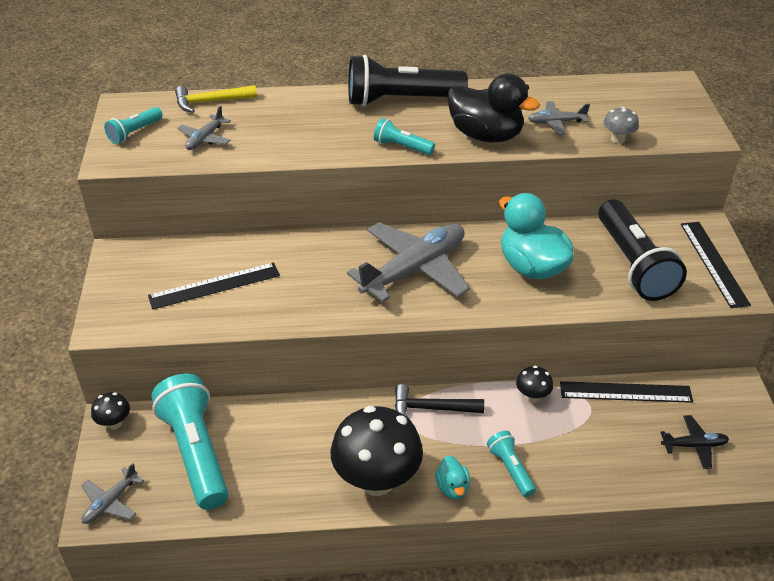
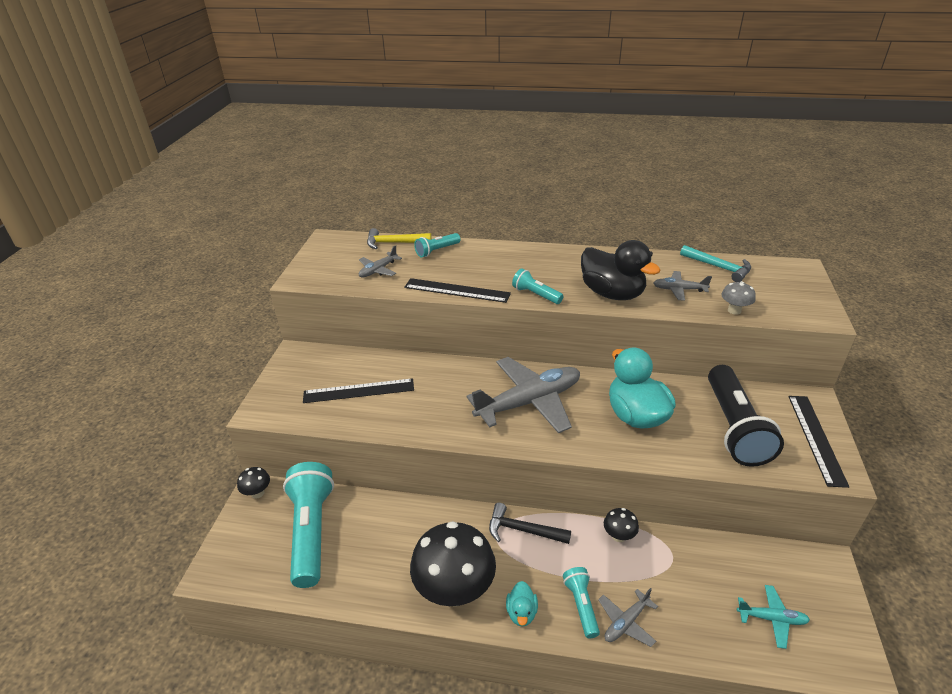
camera: 15 degrees right, 5 degrees down
grey plane [81,463,144,524] -> grey plane moved to [598,588,658,647]
turquoise flashlight [104,107,163,144] -> turquoise flashlight moved to [414,233,461,257]
black flashlight [348,55,468,107] -> none
black ruler [560,381,693,403] -> black ruler moved to [404,278,511,303]
black plane [660,415,729,469] -> turquoise plane [737,585,810,649]
none -> turquoise hammer [680,245,751,282]

